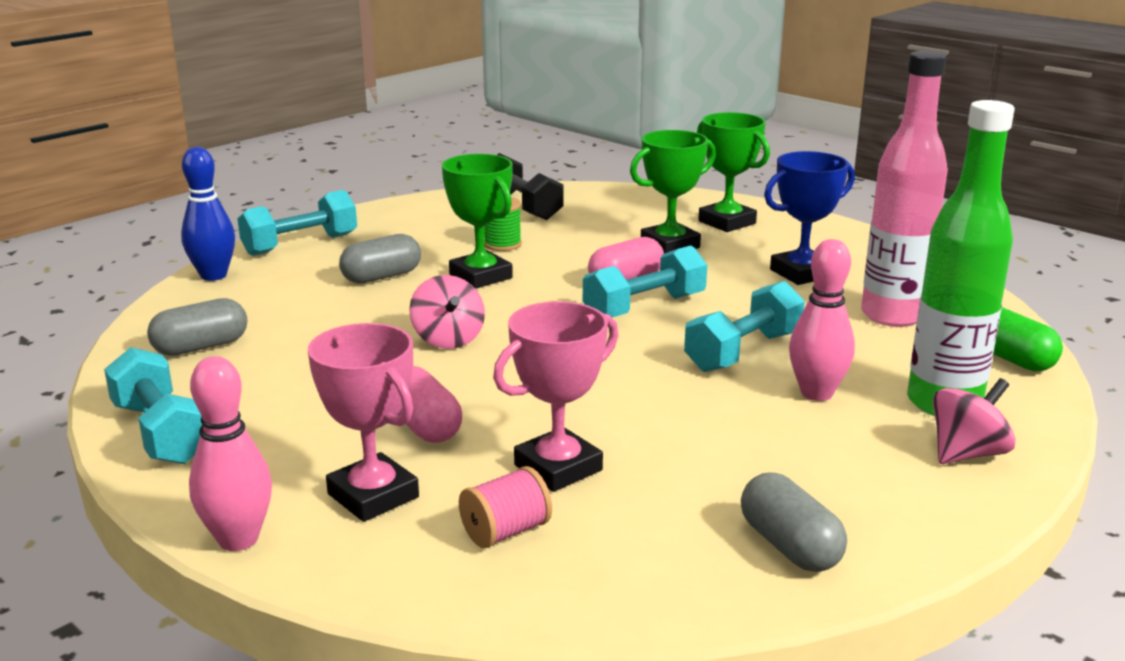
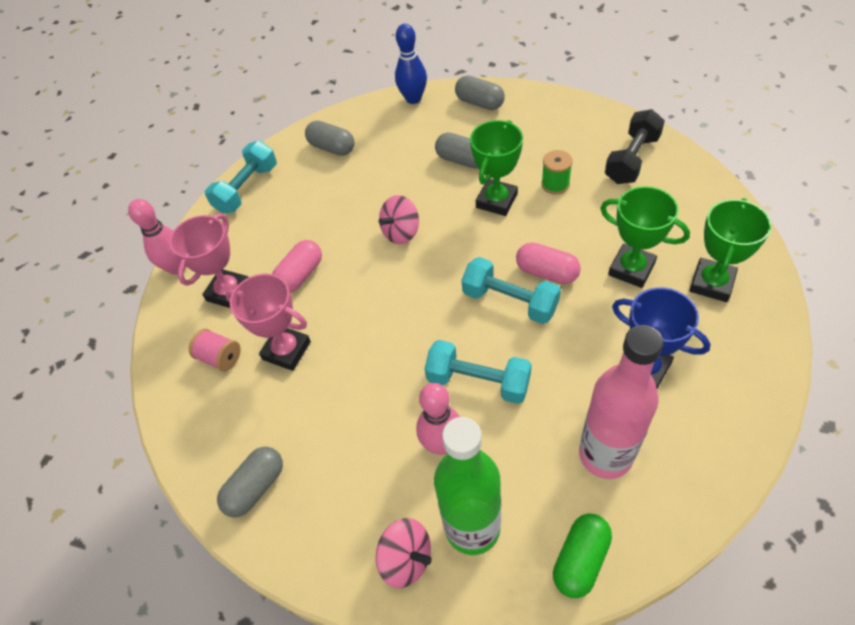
camera: 70 degrees right, 30 degrees up
turquoise dumbbell [238,190,357,256] -> grey capsule [455,76,505,110]

